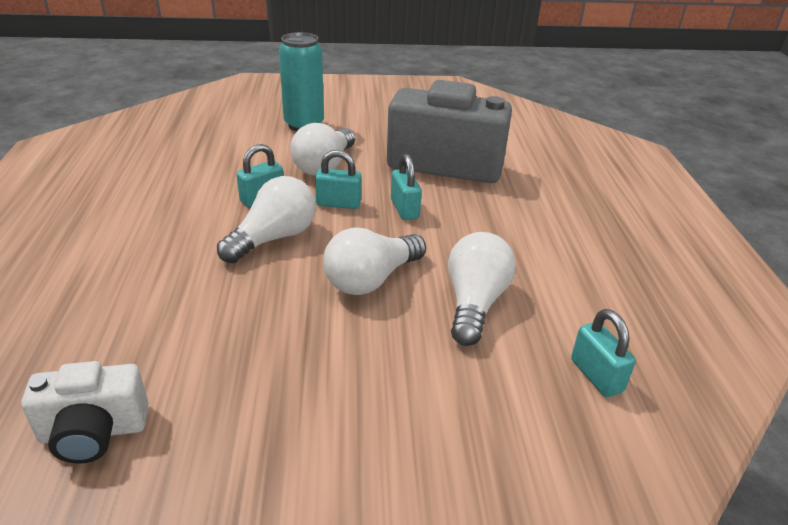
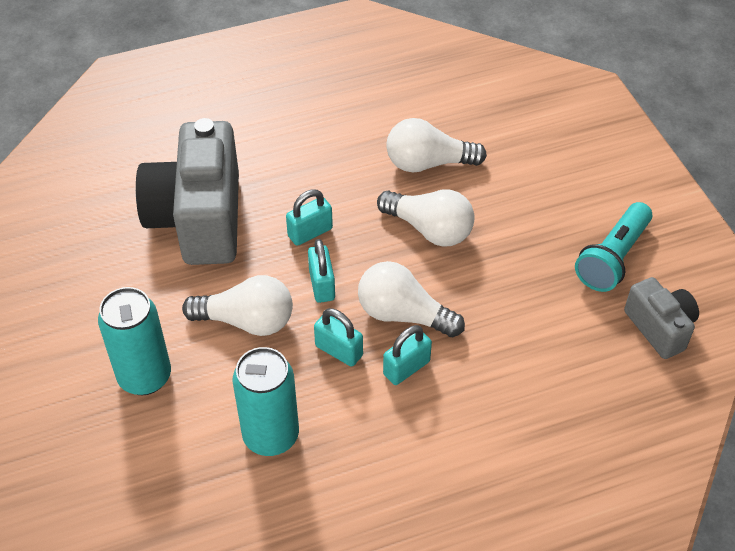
camera: 105 degrees left, 15 degrees up
white camera [21,361,149,464] -> grey camera [624,277,699,359]
turquoise padlock [571,309,636,397] -> turquoise padlock moved to [383,325,432,385]
none -> turquoise can [232,347,299,456]
none -> turquoise flashlight [575,202,652,292]

